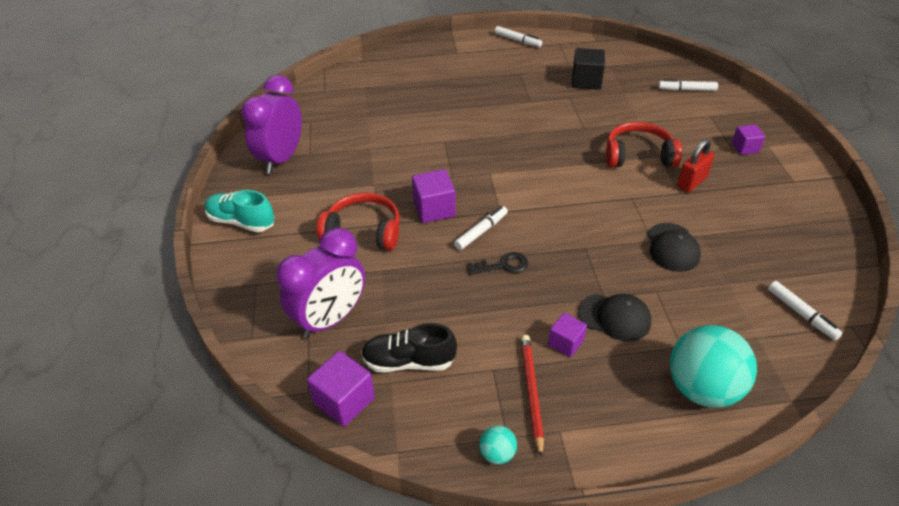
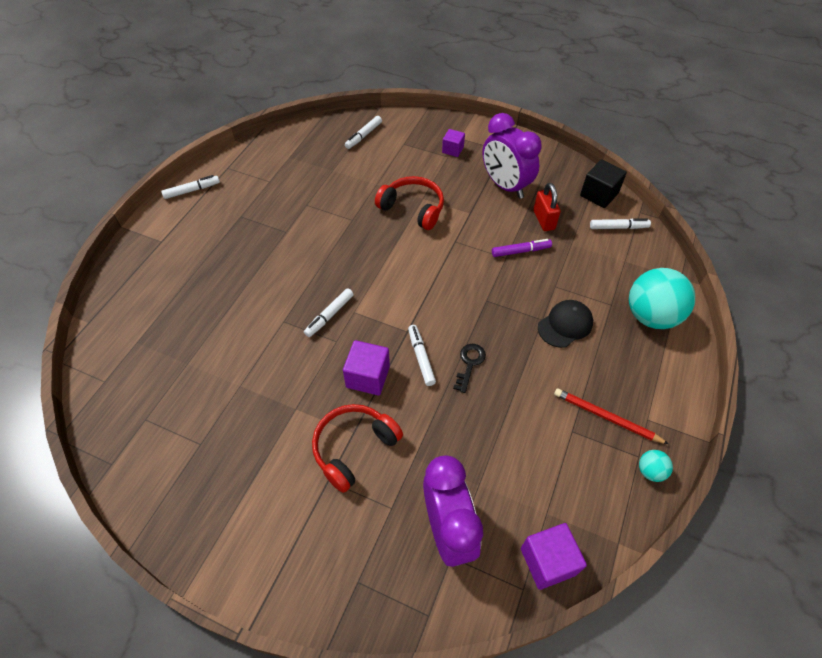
camera: 60 degrees left, 10 degrees up
turquoise shoe [205,190,274,232] -> none
purple clock [241,75,302,174] -> purple clock moved to [482,113,542,199]
black shoe [361,323,457,373] -> none
purple cube [548,313,587,357] -> none
black cube [572,48,605,90] -> black cube moved to [580,159,627,208]
red headphones [606,122,682,167] -> red headphones turned 90 degrees clockwise [375,176,444,230]
black cap [648,223,701,272] -> purple marker [492,239,552,257]
red padlock [677,139,715,192] -> red padlock moved to [533,183,561,231]
none -> white marker [304,288,354,337]

